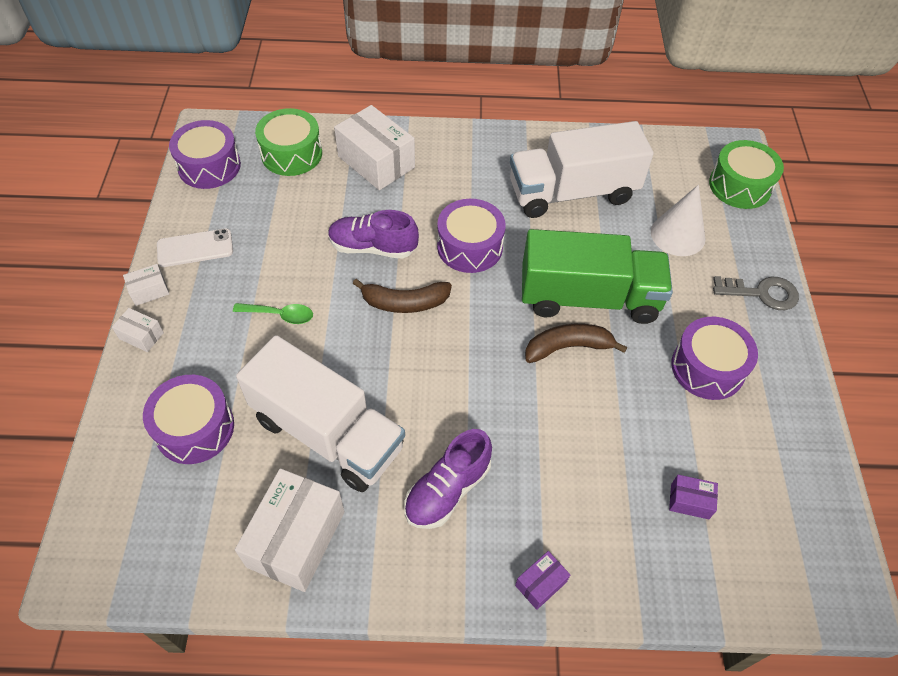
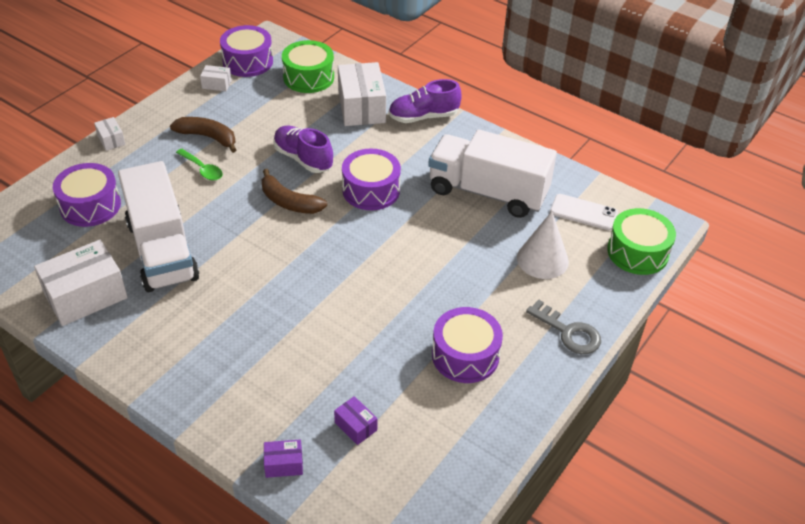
camera: 35 degrees right, 10 degrees down
white box [123,264,169,306] -> white box moved to [200,65,232,91]
white phone [157,228,233,267] -> white phone moved to [550,194,618,230]
purple shoe [404,429,492,529] -> purple shoe moved to [389,79,462,123]
purple box [515,551,570,610] -> purple box moved to [264,440,303,478]
green truck [522,229,673,324] -> none
brown banana [525,324,627,363] -> brown banana moved to [170,117,236,153]

